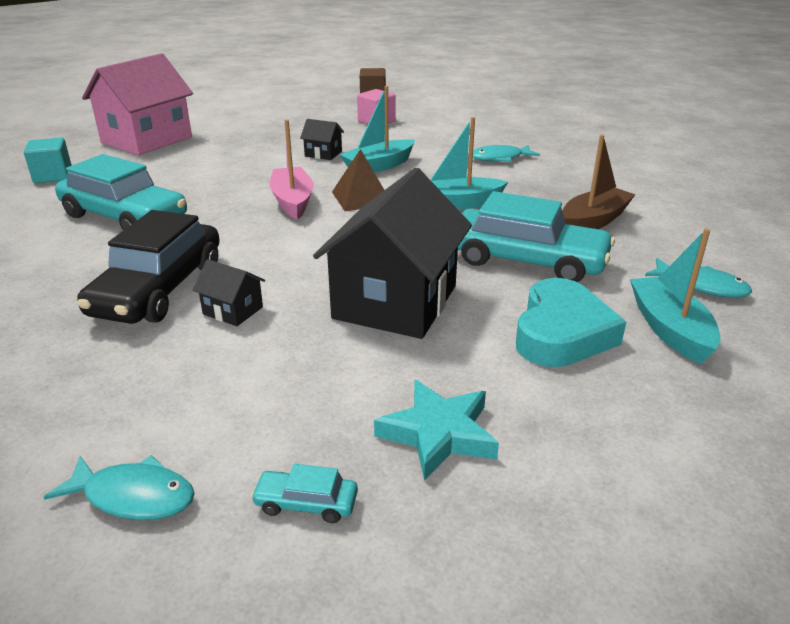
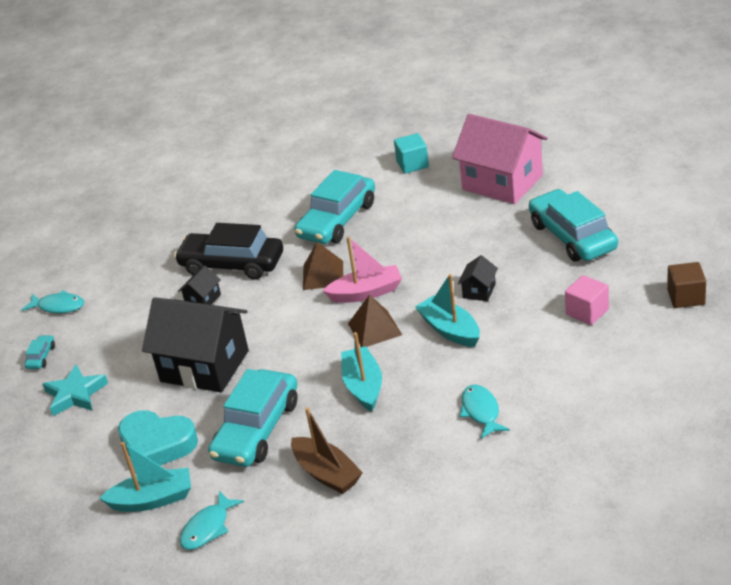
camera: 95 degrees right, 5 degrees up
turquoise fish [44,455,195,520] -> turquoise fish turned 90 degrees counterclockwise [22,290,84,313]
none -> brown pyramid [303,242,343,290]
none -> turquoise car [529,189,618,262]

